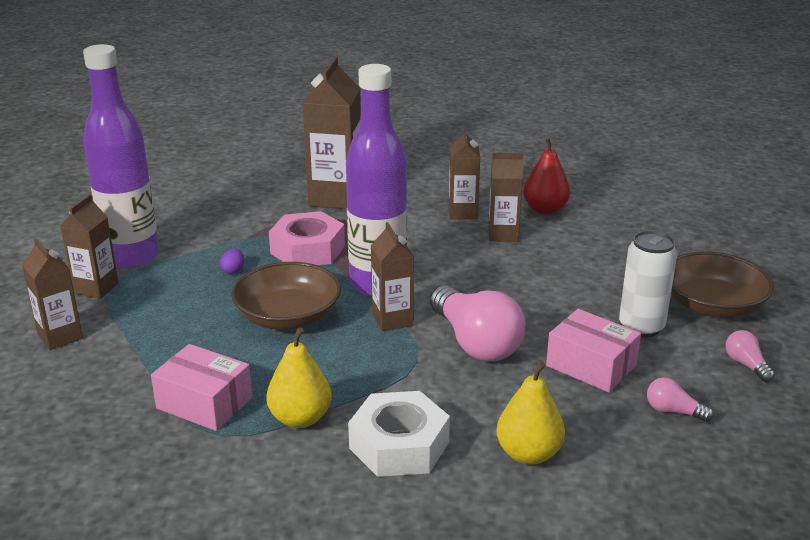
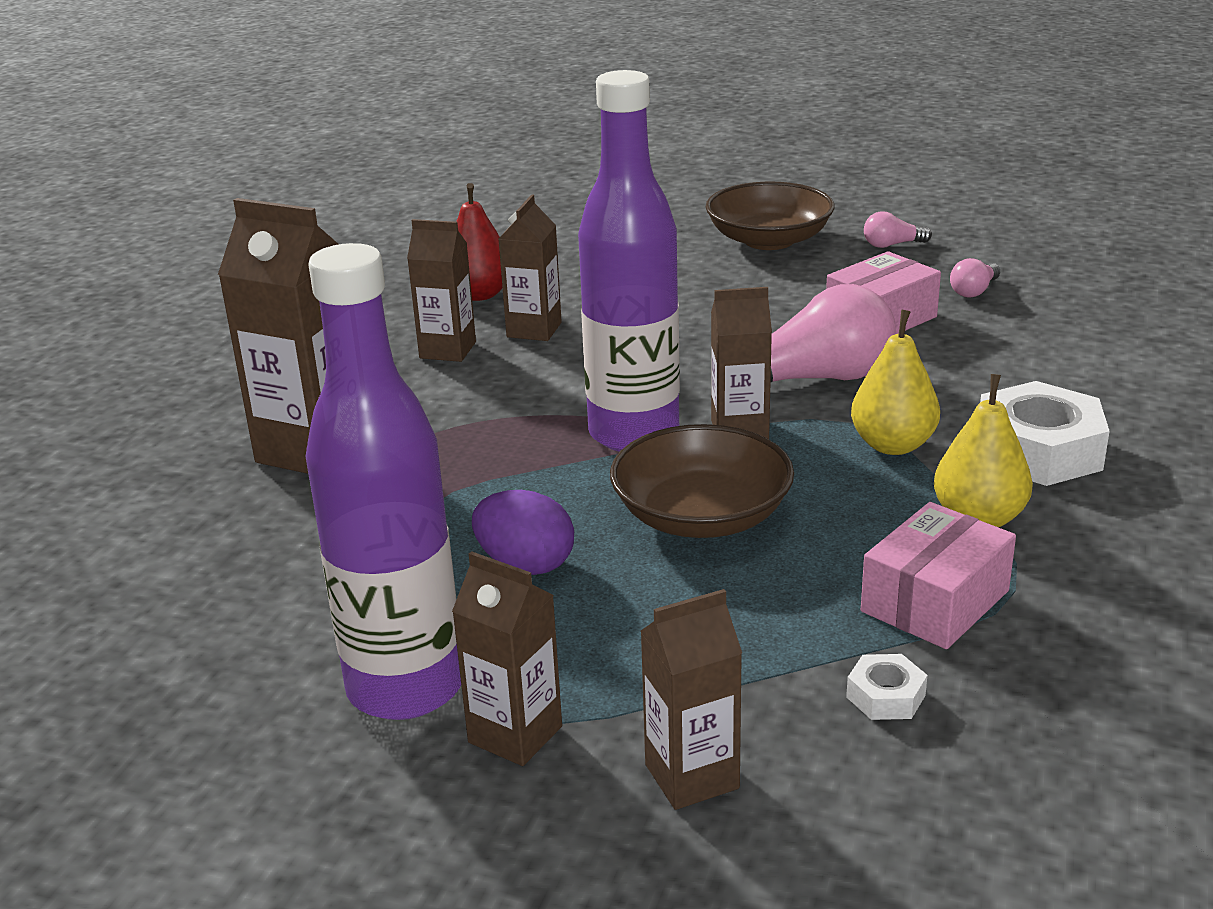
camera: 75 degrees left, 0 degrees up
purple egg [220,249,244,274] -> purple egg [472,490,574,575], size x1.89
pink nut [269,211,345,265] -> none
yellow pear [496,361,565,465] -> yellow pear moved to [851,309,940,455]
white can [619,230,677,338] -> none
none -> white nut [846,654,928,720]

